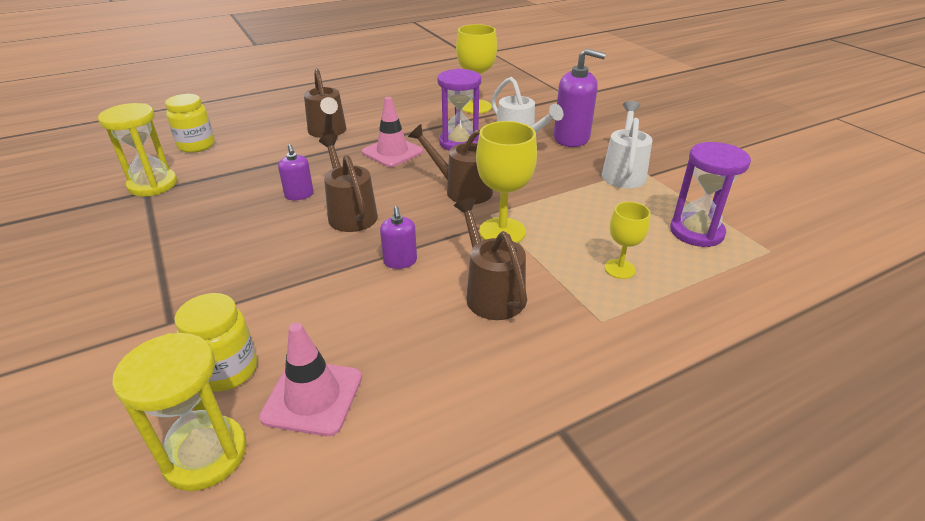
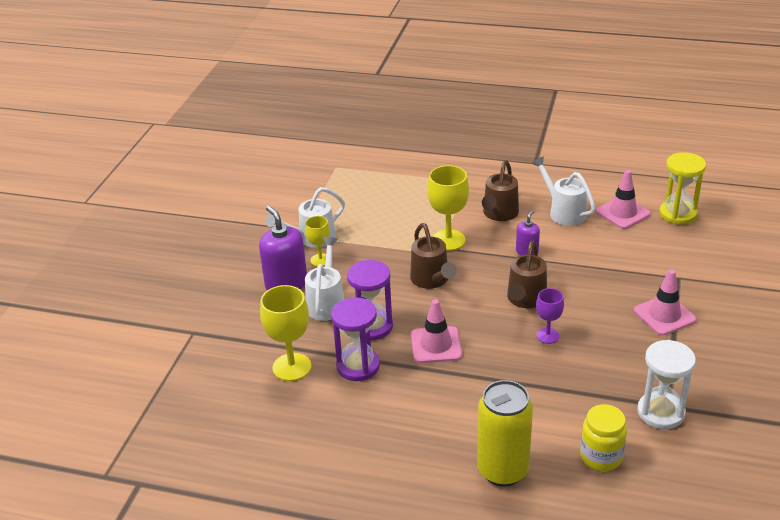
camera: 135 degrees left, 0 degrees up
yellow hourglass [98,103,177,197] -> white hourglass [637,340,696,429]
yellow jar [175,293,257,392] -> none
purple soap dispenser [278,144,314,200] -> purple goblet [536,288,564,344]
brown watering can [304,68,347,138] -> none
yellow goblet [605,202,651,279] -> yellow goblet moved to [305,216,330,267]
purple hourglass [670,142,751,247] -> purple hourglass moved to [331,297,380,381]
none -> yellow can [477,380,533,486]
none -> white watering can [531,156,596,226]
none -> pink traffic cone [634,269,696,336]

